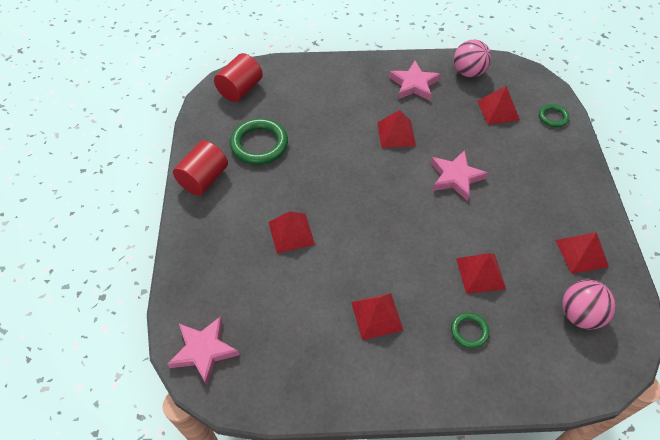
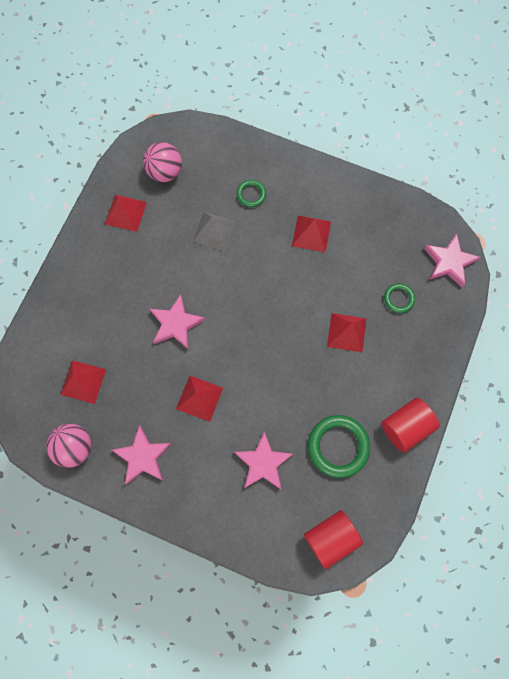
camera: 155 degrees left, 20 degrees up
red pyramid [456,253,506,294] -> grey pyramid [193,212,236,251]
green ring [539,104,569,127] -> green ring moved to [384,283,415,313]
none -> pink star [234,432,293,489]

